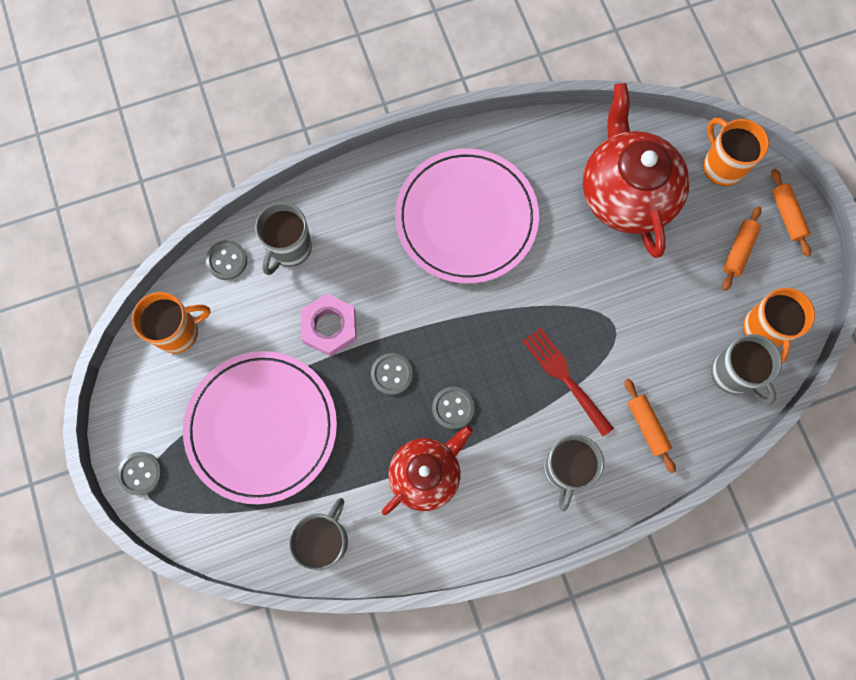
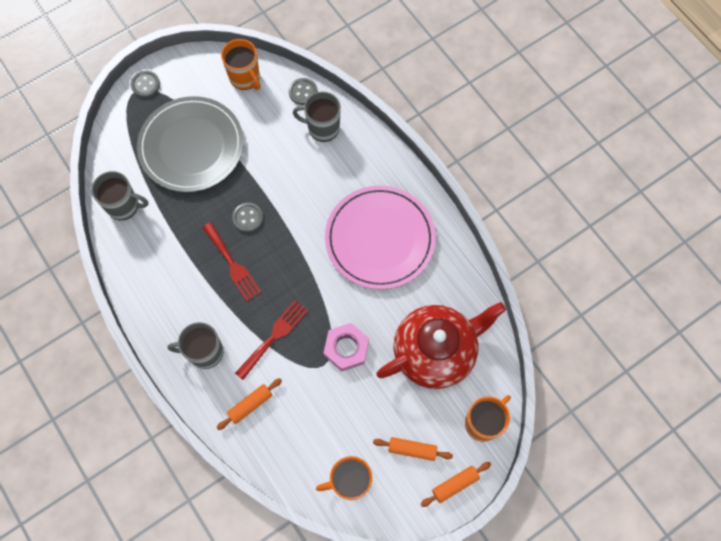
camera: 75 degrees right, 5 degrees down
pink plate [183,351,337,504] -> grey plate [137,96,244,192]
pink nut [301,293,357,357] -> pink nut moved to [324,323,369,371]
red teapot [382,426,473,515] -> none
grey button [432,387,475,429] -> red fork [202,222,262,302]
grey mug [711,334,782,404] -> none

